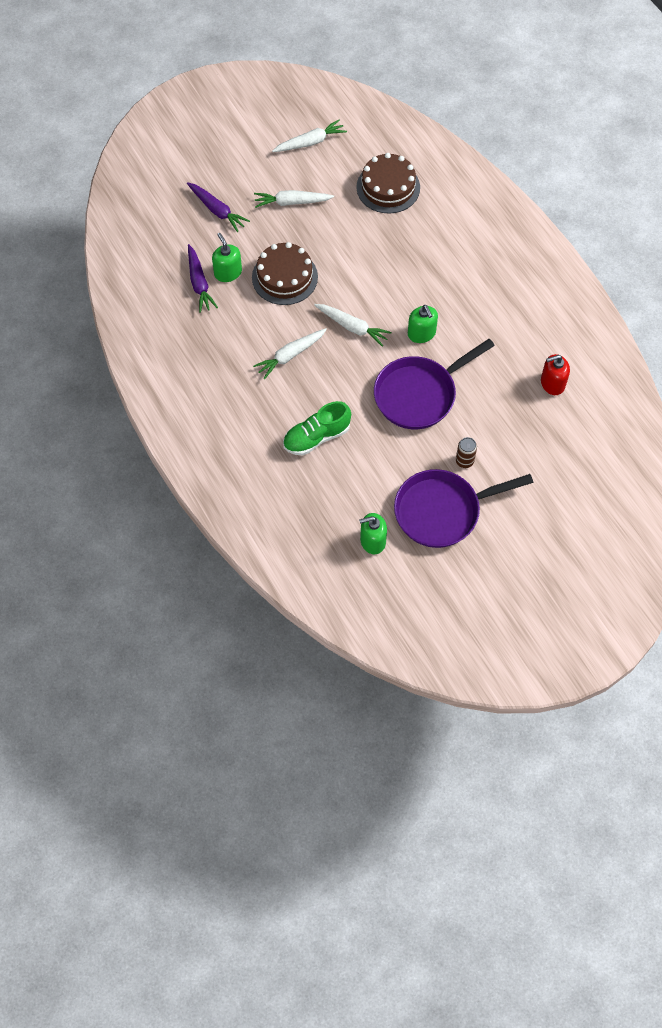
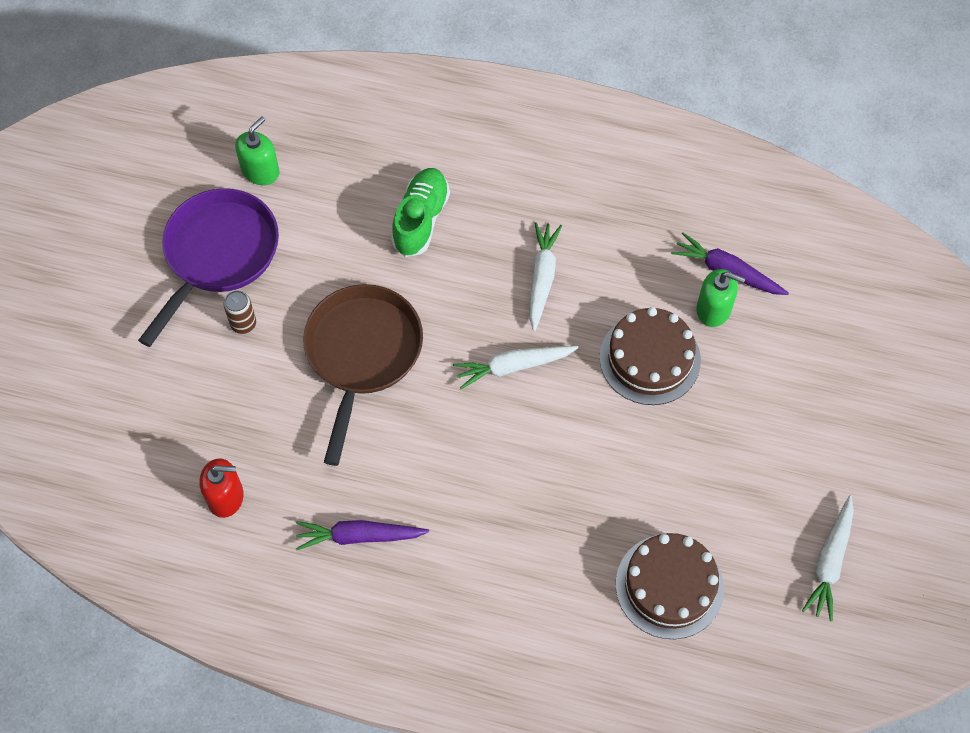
camera: 135 degrees right, 0 degrees up
purple carrot [187,182,250,232] -> purple carrot moved to [296,520,429,550]
white carrot [254,190,334,208] -> none
purple pan [374,339,495,429] -> brown pan [303,284,423,466]
green soap dispenser [408,305,438,343] -> none
red soap dispenser [541,354,570,395] -> red soap dispenser turned 60 degrees clockwise [199,458,244,518]

